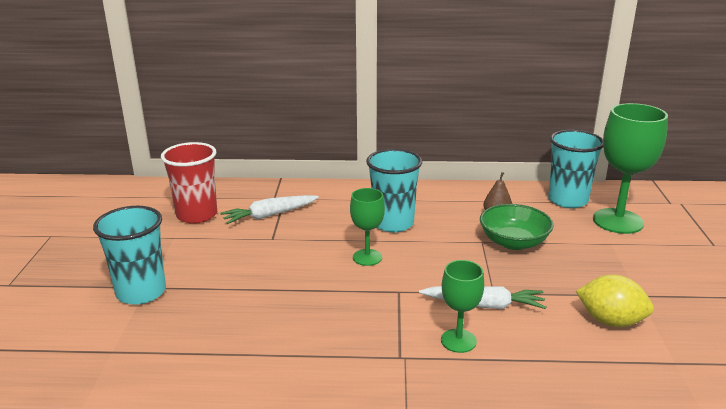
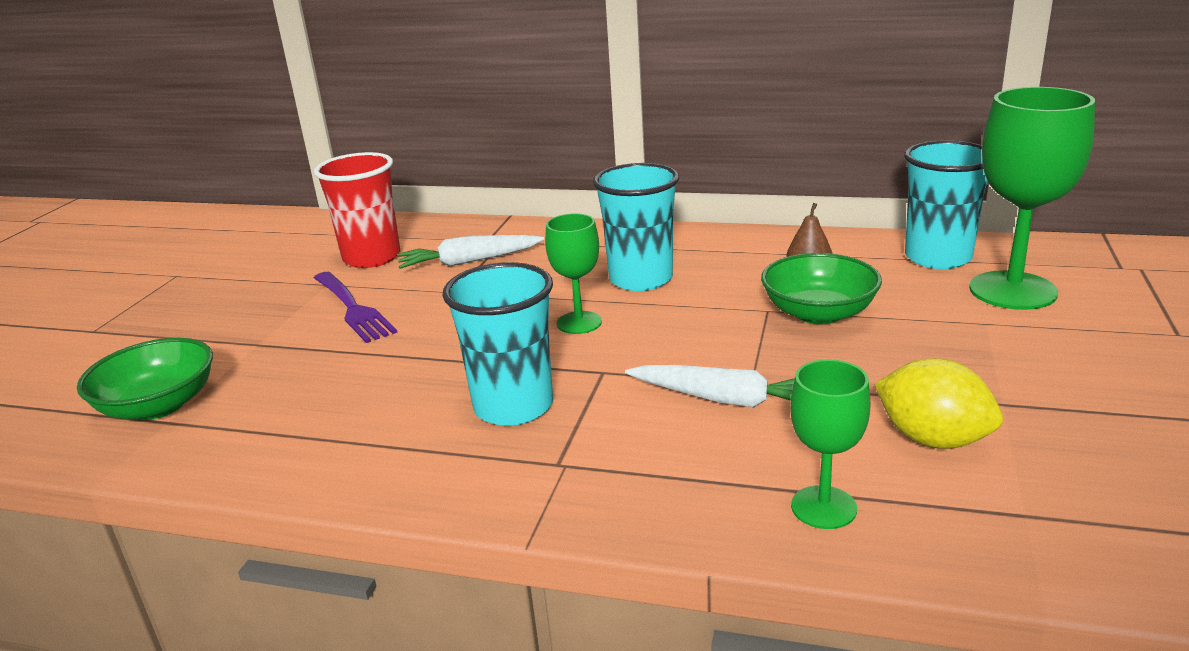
camera: 15 degrees right, 0 degrees up
turquoise cup [93,206,166,305] -> turquoise cup moved to [443,262,553,426]
green goblet [441,260,484,353] -> green goblet moved to [790,359,870,529]
none -> green bowl [77,338,213,420]
none -> purple fork [314,272,397,343]

